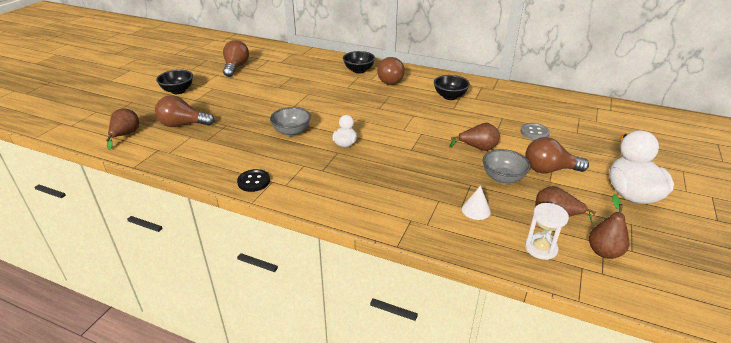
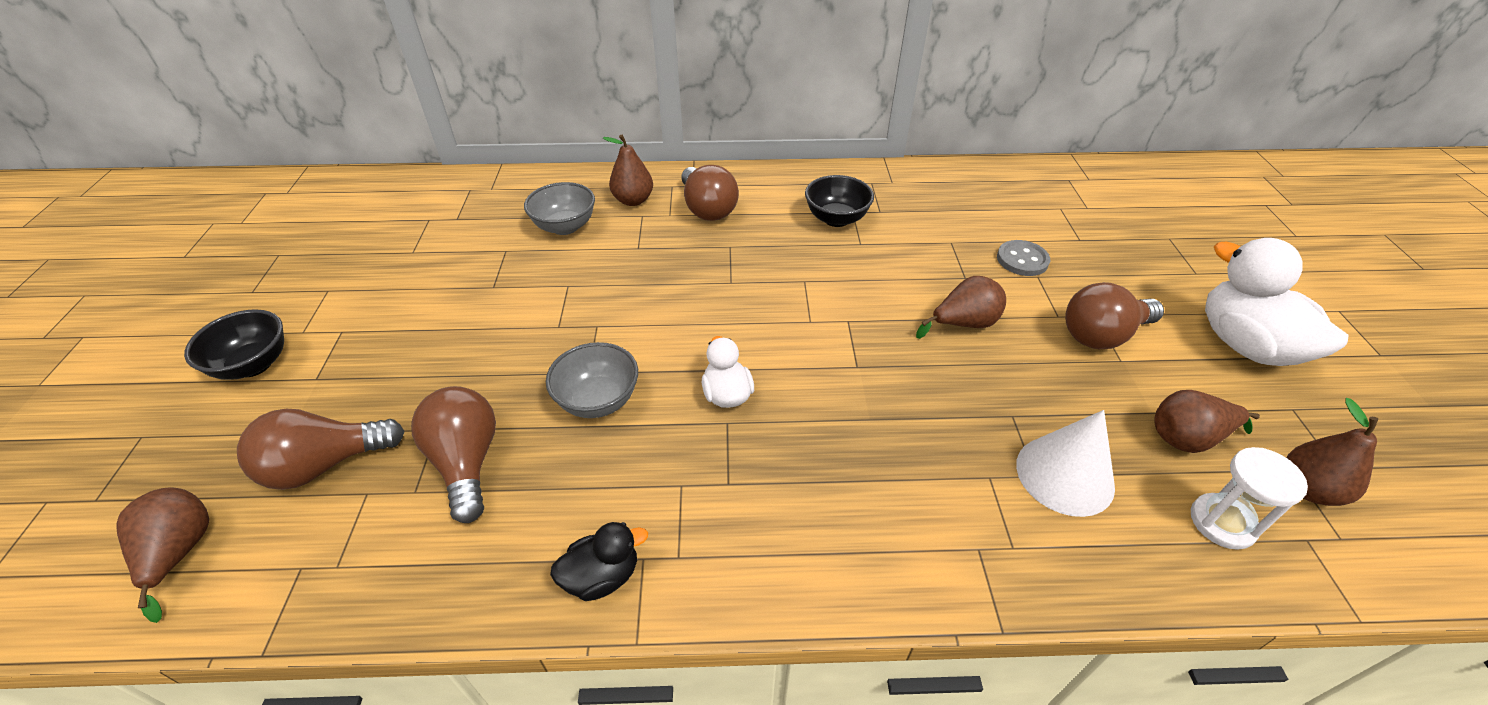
camera: 25 degrees left, 10 degrees up
brown light bulb [223,40,249,77] -> brown light bulb moved to [411,386,496,523]
black button [237,169,270,192] -> black duck [550,522,648,601]
black bowl [343,51,375,74] -> brown pear [603,135,653,206]
white cone [462,186,491,220] -> white cone [1016,410,1115,517], size x1.68
grey bowl [483,149,530,184] -> grey bowl moved to [524,182,595,235]

